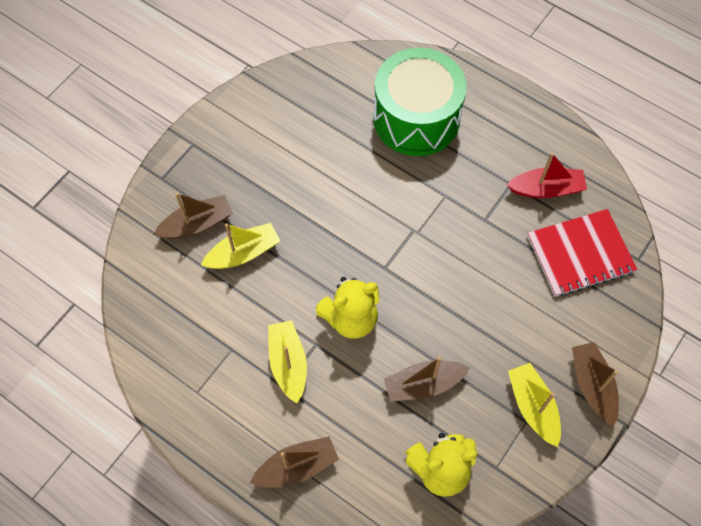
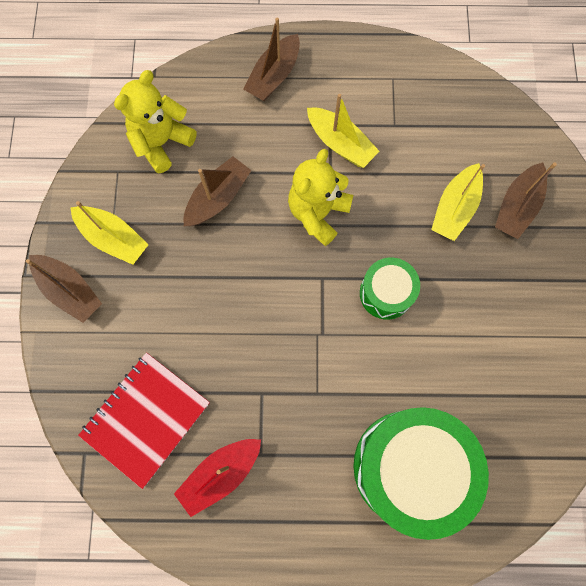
camera: 145 degrees right, 10 degrees up
none -> green drum [360,258,420,320]

